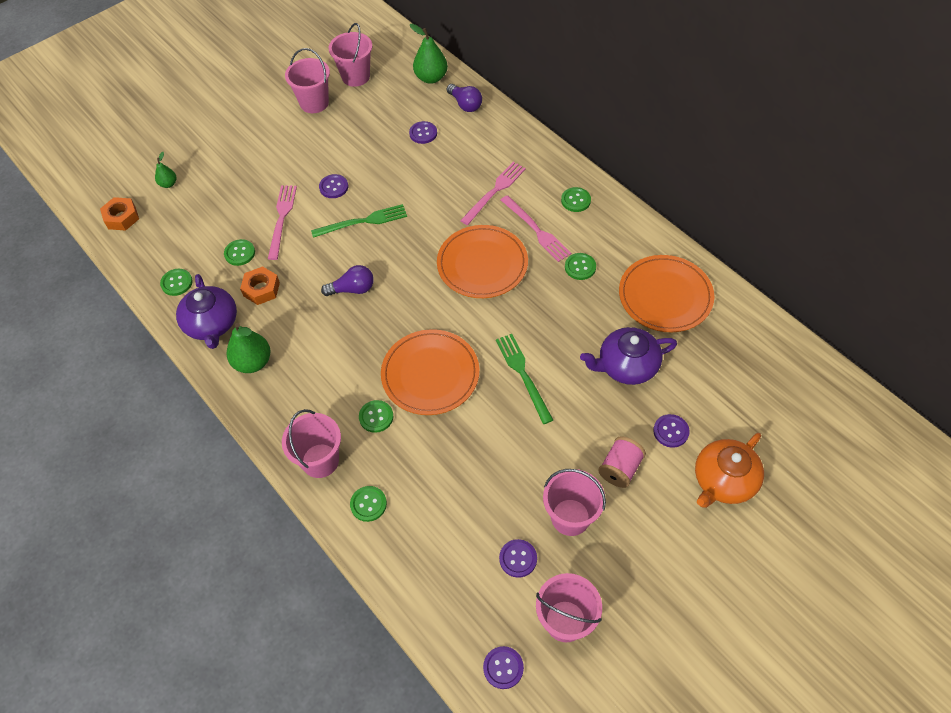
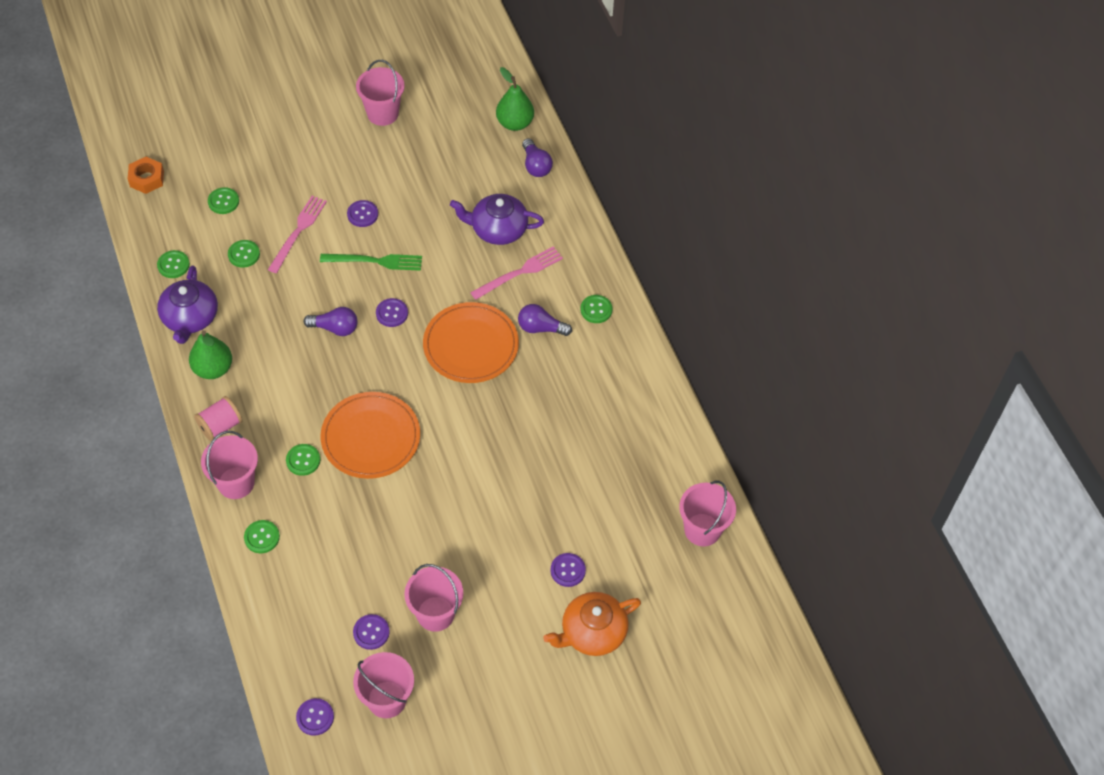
camera: 15 degrees right, 0 degrees up
green pear [155,152,176,188] -> none
orange nut [240,266,280,305] -> none
pink bucket [329,23,372,87] -> pink bucket moved to [679,481,736,546]
purple button [409,121,437,144] -> purple button moved to [376,298,408,327]
green fork [496,334,553,424] -> none
pink fork [501,195,571,262] -> purple light bulb [518,304,572,336]
green button [565,253,596,280] -> green button moved to [208,187,239,214]
purple teapot [580,327,677,385] -> purple teapot moved to [450,194,544,245]
pink spool [598,436,646,488] -> pink spool moved to [194,396,242,441]
orange plate [619,255,714,332] -> none

